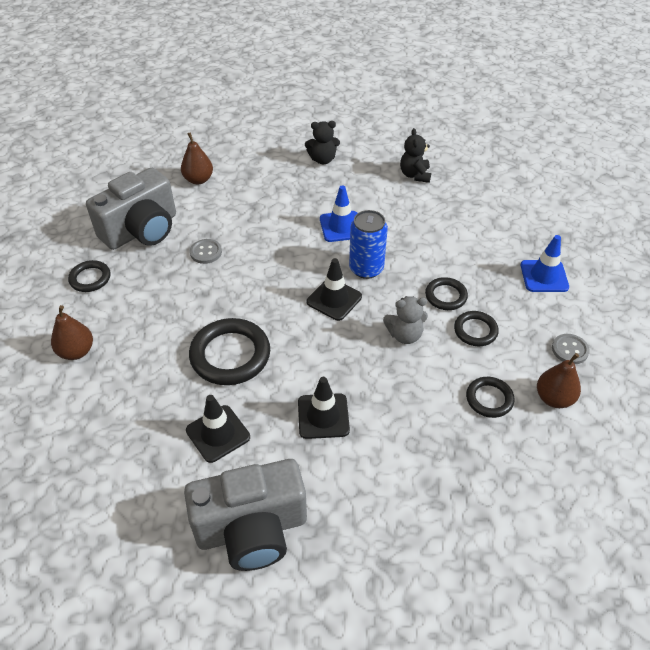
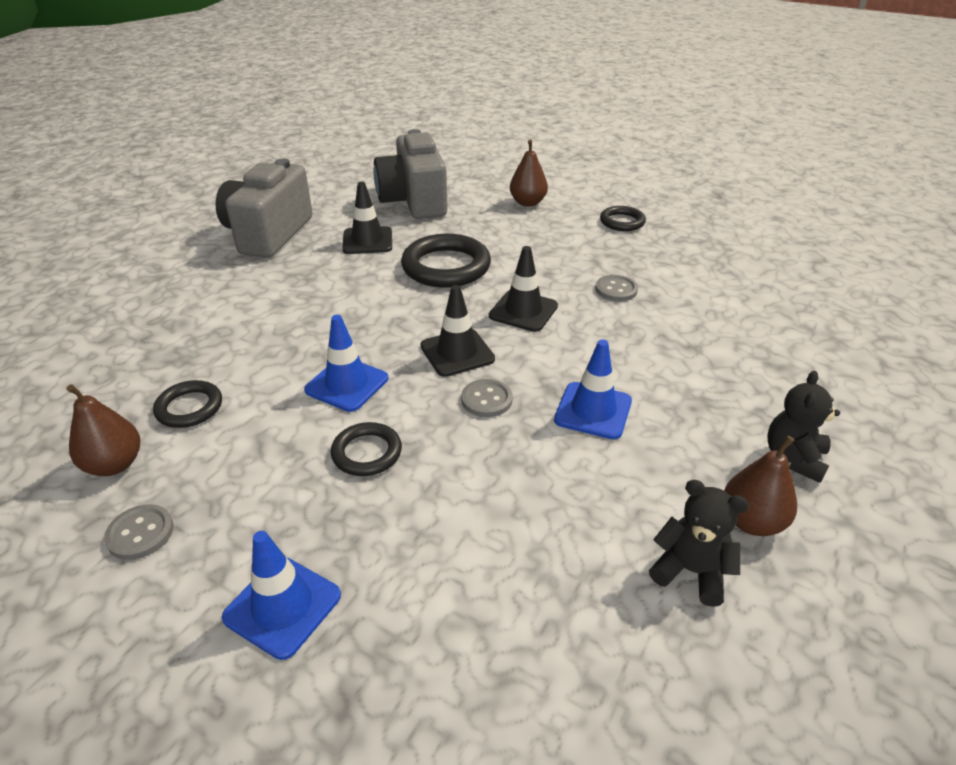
camera: 120 degrees right, 10 degrees down
grey camera [86,168,176,250] -> grey camera moved to [374,129,448,219]
brown pear [181,132,213,185] -> brown pear moved to [724,436,797,536]
black traffic cone [298,377,350,439] -> black traffic cone moved to [489,246,558,332]
blue can [349,210,388,279] -> grey button [461,379,513,417]
grey teddy bear [383,296,428,344] -> blue traffic cone [304,315,388,412]
black ring [454,311,499,346] -> none

